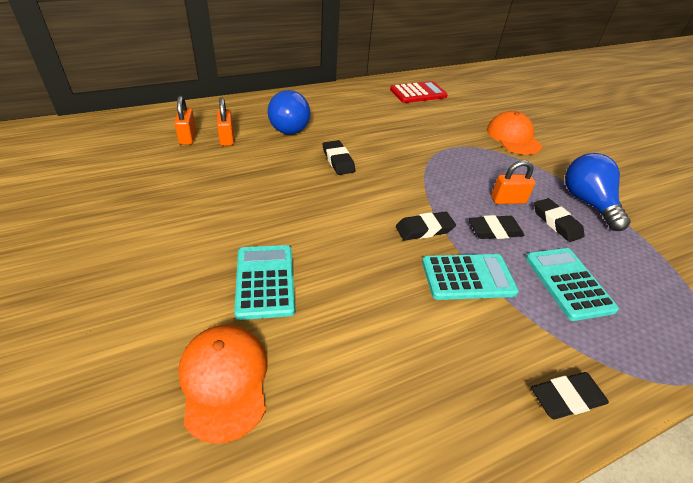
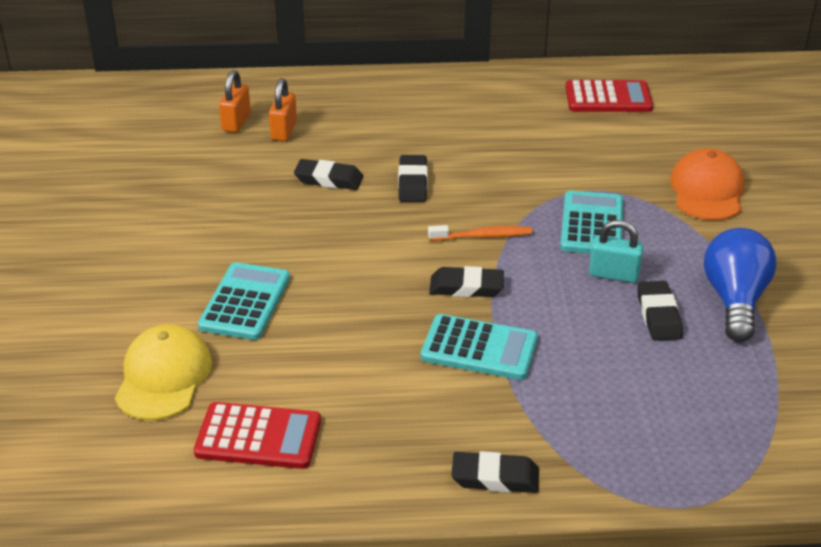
camera: 25 degrees right, 5 degrees down
orange cap [178,325,267,444] -> yellow cap [115,324,212,420]
blue light bulb [268,90,310,134] -> none
black eraser [468,215,524,239] -> black eraser moved to [294,159,363,190]
orange padlock [491,160,535,204] -> turquoise padlock [589,220,643,283]
turquoise calculator [526,248,619,321] -> turquoise calculator moved to [560,191,623,254]
none -> red calculator [194,402,321,469]
none -> orange toothbrush [428,225,532,241]

